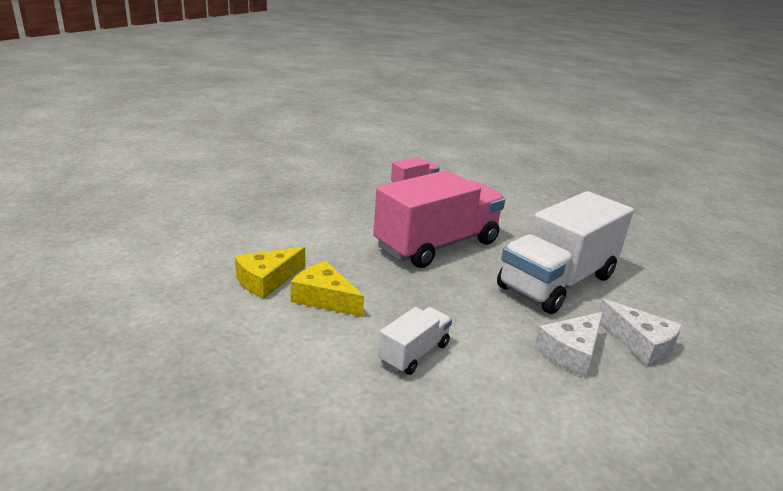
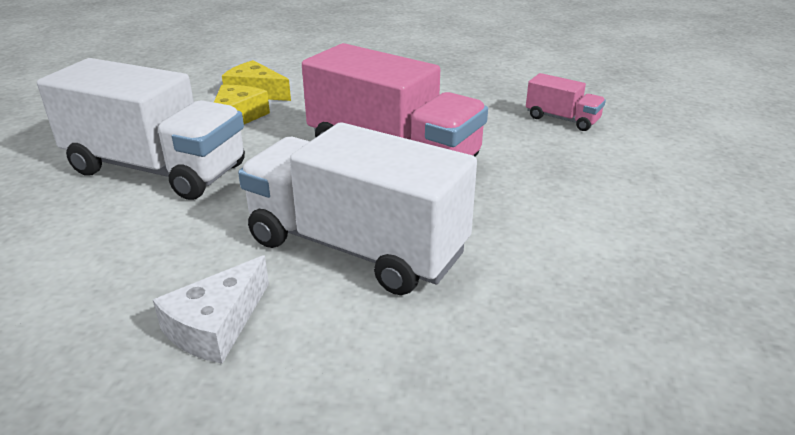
camera: 75 degrees right, 5 degrees up
white truck [378,307,452,375] -> white truck [37,58,245,200], size x2.17
white cheese [535,312,603,377] -> none

